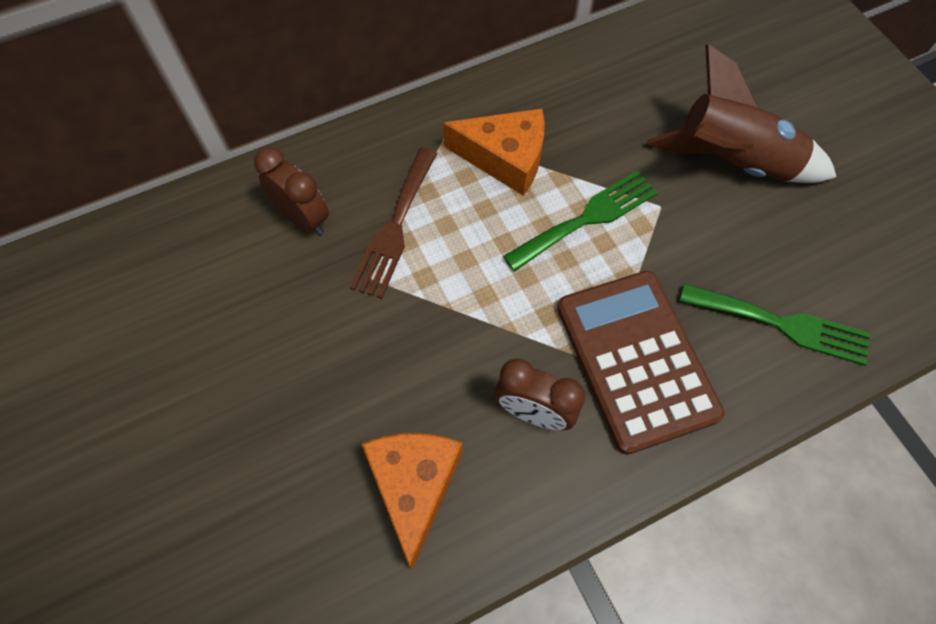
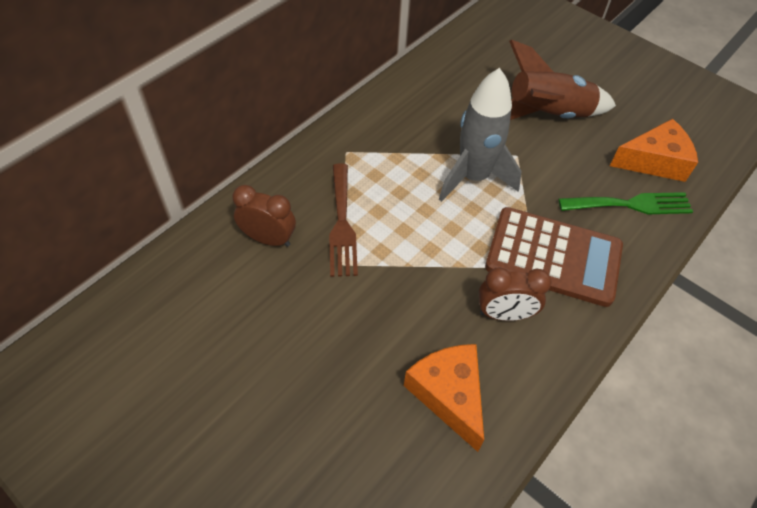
camera: 25 degrees left, 10 degrees down
orange cheese [443,109,545,196] -> orange cheese moved to [610,119,698,182]
green fork [503,170,658,271] -> grey rocket [439,68,522,202]
brown calculator [557,271,725,455] -> brown calculator turned 150 degrees clockwise [485,207,623,307]

